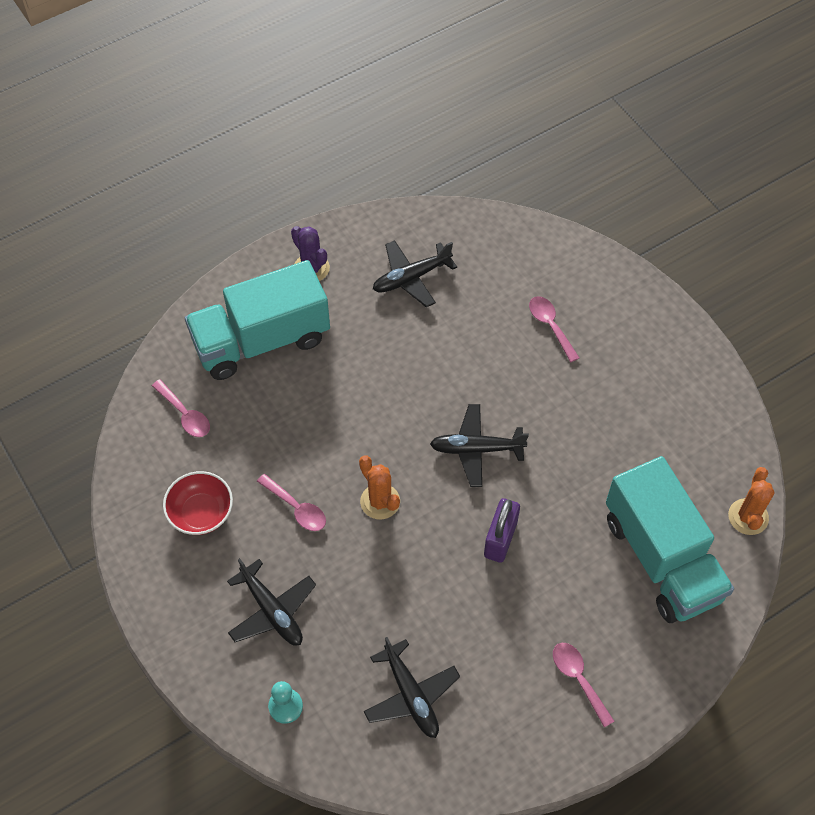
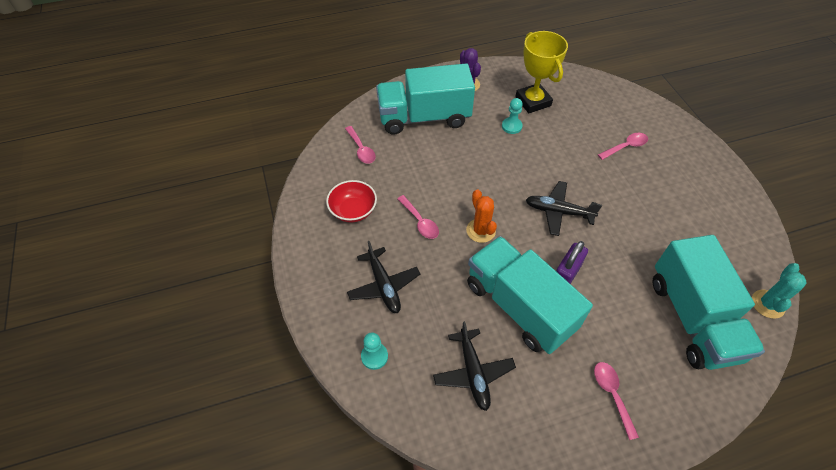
camera: 15 degrees right, 5 degrees down
black plane [373,240,457,307] -> yellow trophy [515,31,568,113]
pink spoon [529,296,579,362] -> pink spoon turned 75 degrees clockwise [598,133,648,160]
orange cactus [728,467,775,535] -> turquoise cactus [752,263,807,319]
none -> turquoise truck [467,236,593,354]
none -> turquoise pawn [502,98,523,134]

